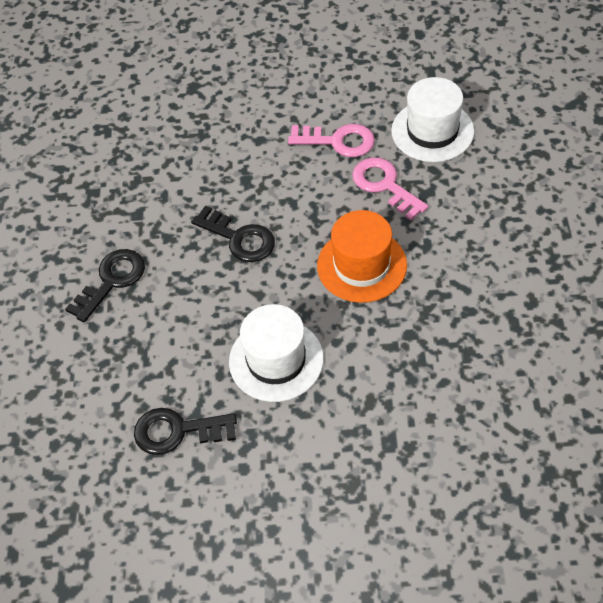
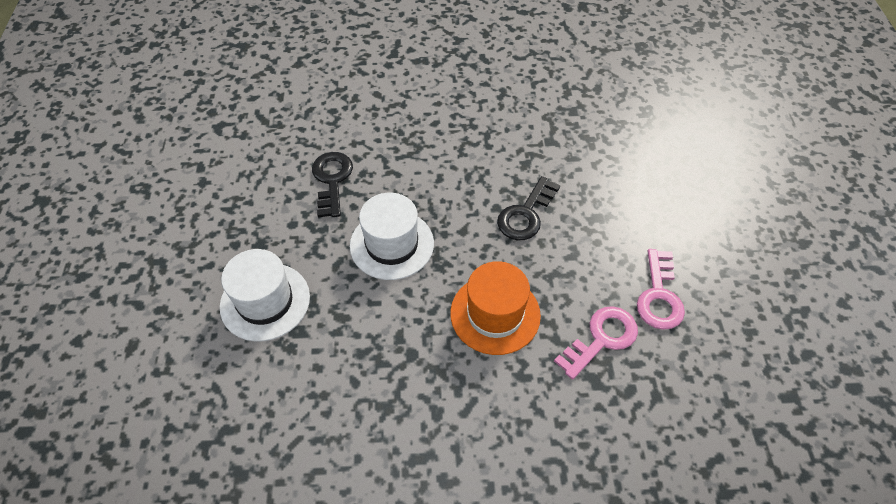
camera: 85 degrees right, 0 degrees up
black key [65,249,145,322] -> none
white hat [391,77,474,162] -> white hat moved to [220,249,310,342]

